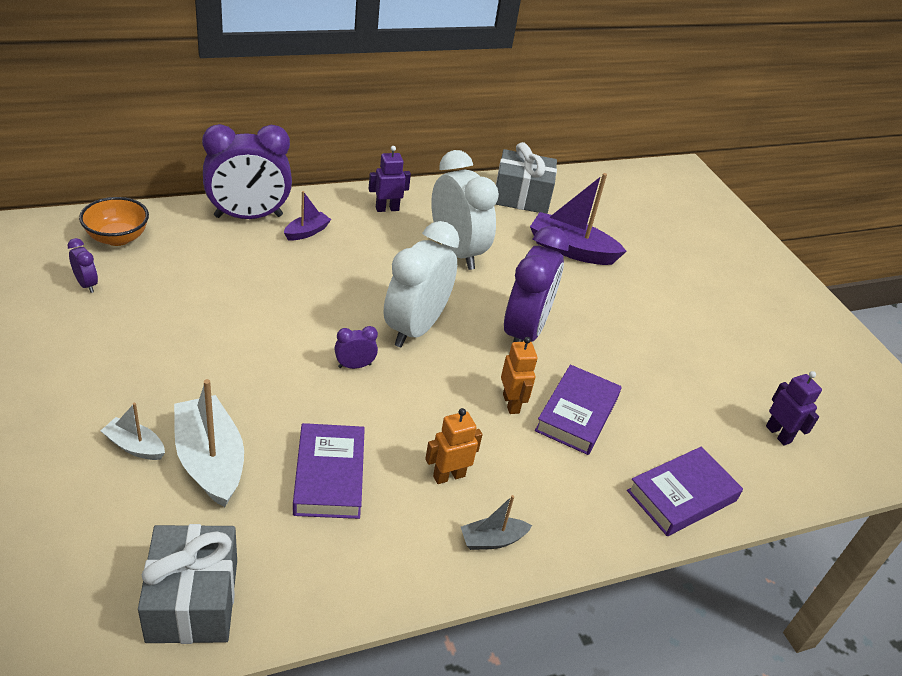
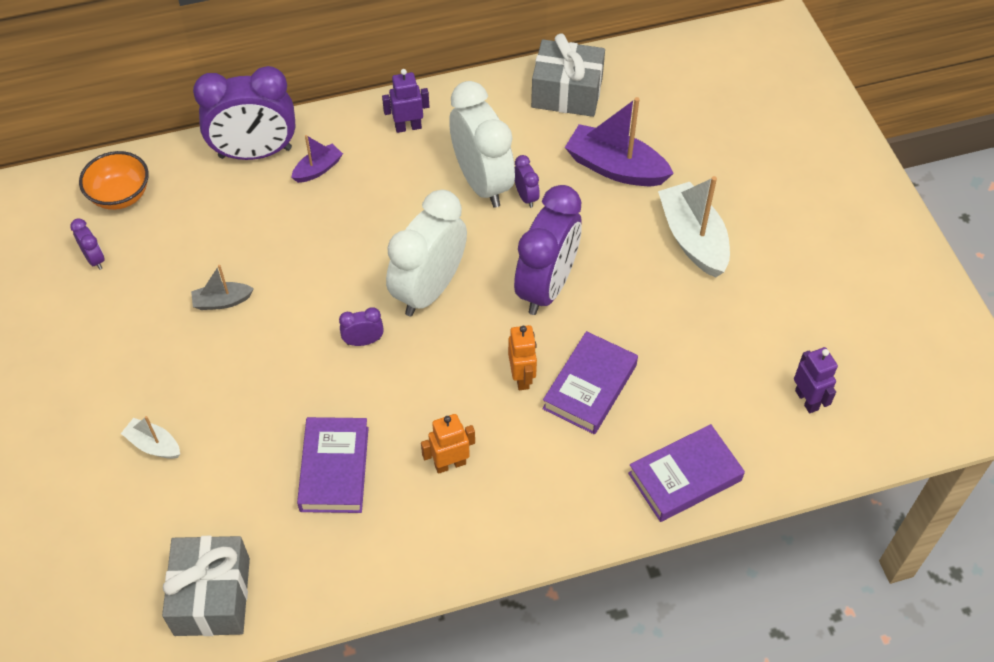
camera: 10 degrees right, 15 degrees up
white boat [174,379,244,507] -> white boat moved to [658,176,730,278]
grey boat [461,495,532,550] -> grey boat moved to [191,265,254,310]
none -> purple clock [515,155,540,208]

